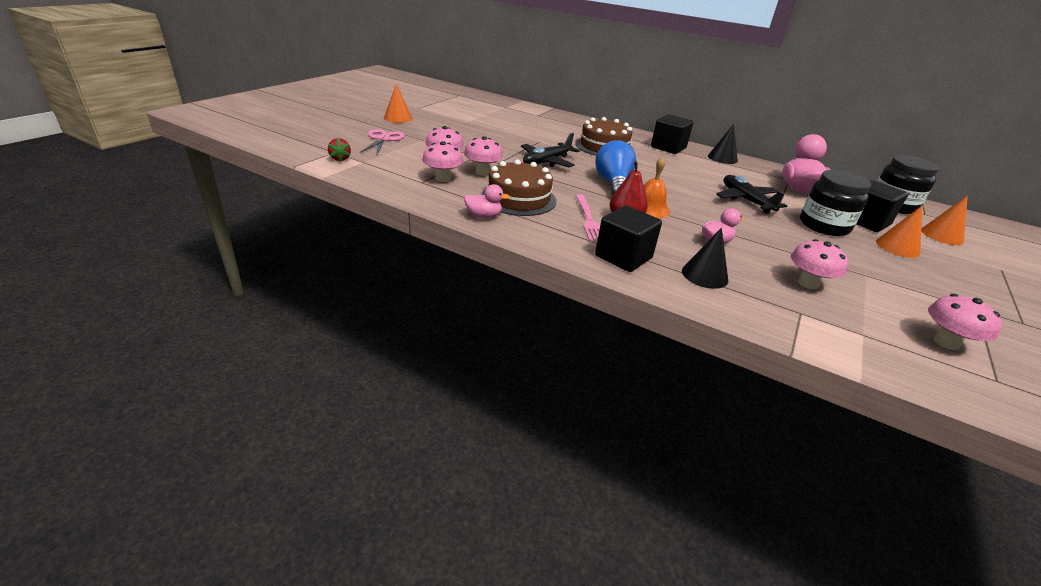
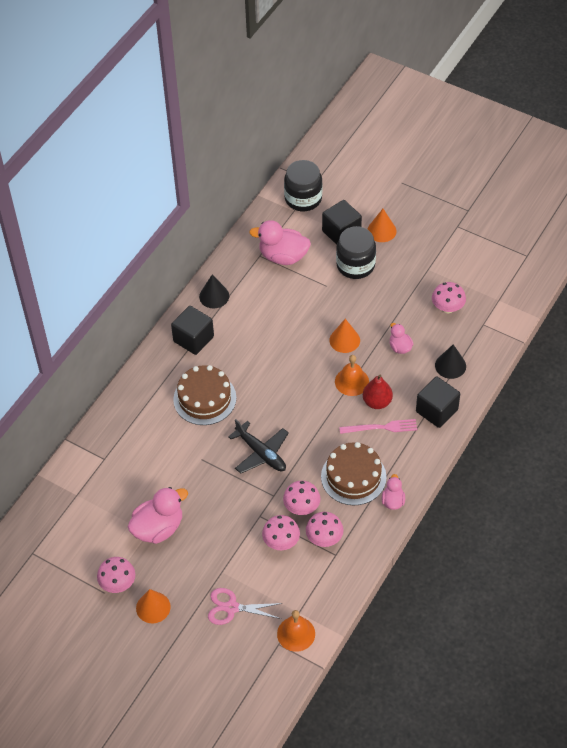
camera: 85 degrees left, 20 degrees up
red strawberry [328,138,351,161] -> orange bell [277,610,315,652]
blue light bulb [595,140,636,195] -> none
black plane [716,175,787,213] -> none
orange cone [921,196,968,245] -> orange cone moved to [329,319,360,353]
pink mushroom [928,294,1002,350] -> pink mushroom moved to [97,557,135,593]
none -> pink duck [128,487,188,544]

